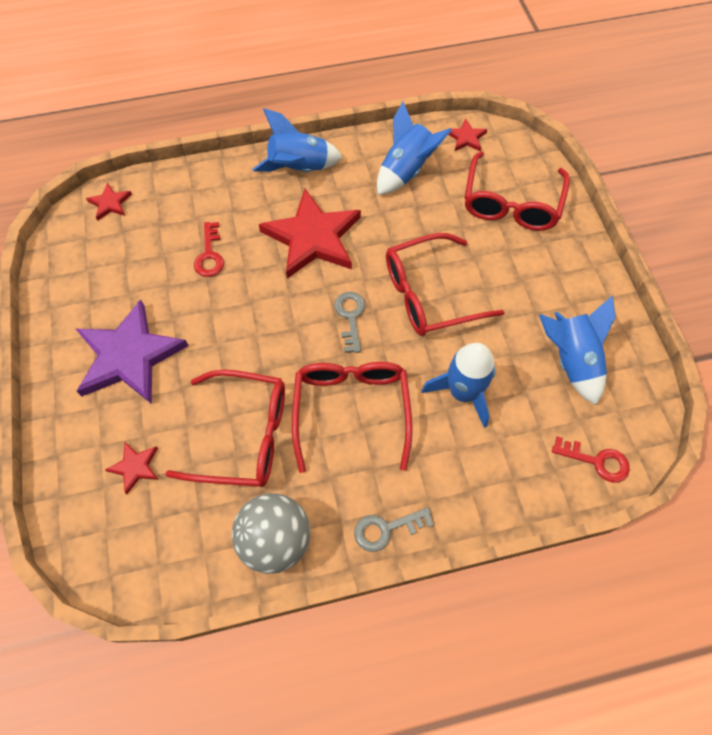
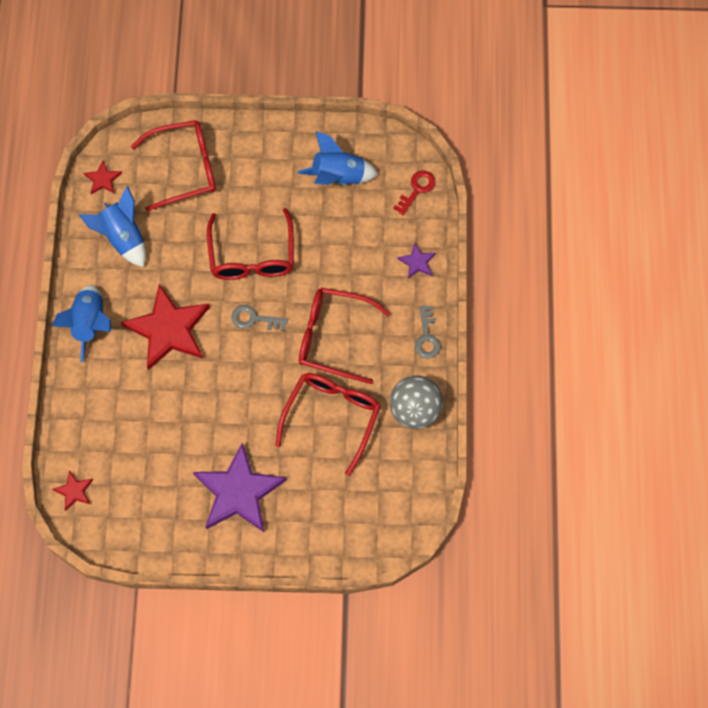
camera: 75 degrees left, 5 degrees up
red star [105,442,159,495] -> none
red key [194,222,224,277] -> none
blue rocket [422,343,496,428] -> none
red glasses [464,152,570,231] -> red glasses turned 45 degrees counterclockwise [131,120,216,211]
none -> purple star [397,243,436,279]

